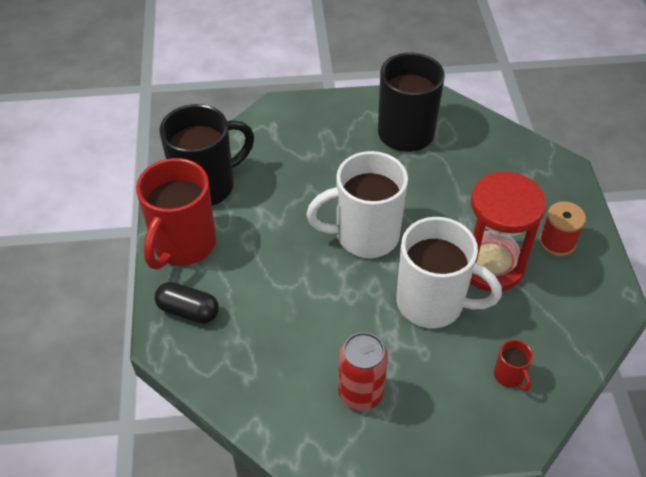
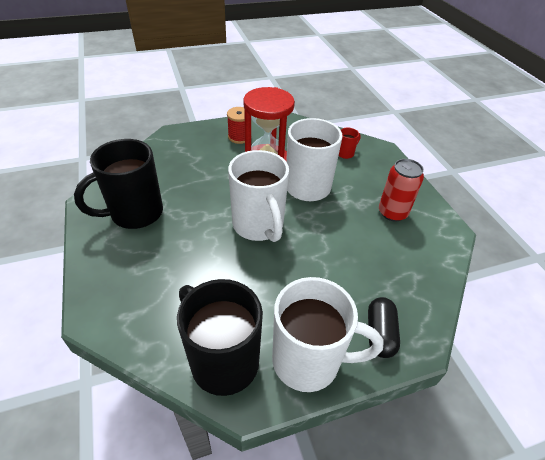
camera: 105 degrees left, 5 degrees down
red mug [136,158,216,269] -> white mug [272,277,384,392]

